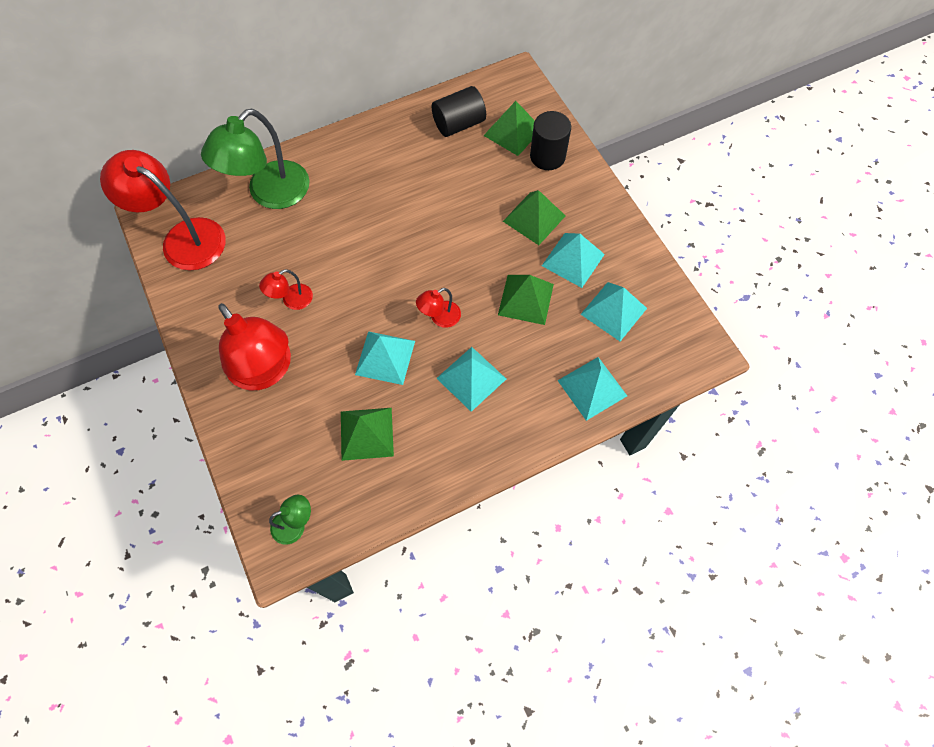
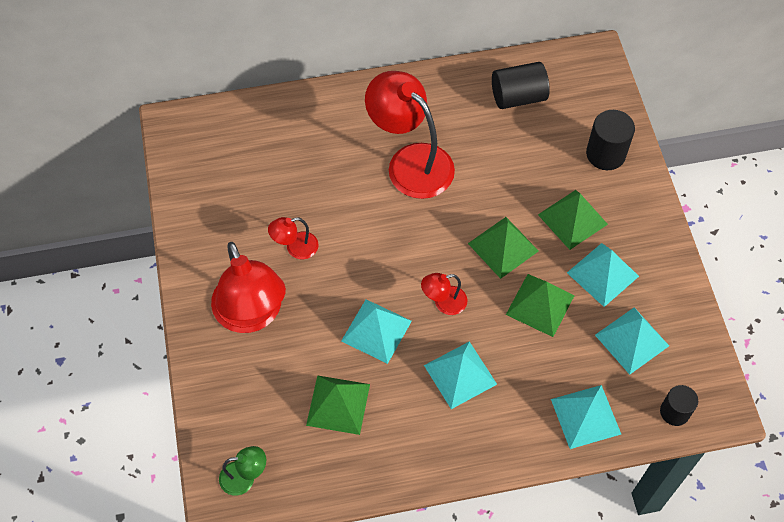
camera: 15 degrees right, 5 degrees down
red lamp [100,150,226,270] -> red lamp moved to [365,71,455,199]
green lamp [201,109,310,209] -> none
green pyramid [483,101,535,156] -> green pyramid moved to [468,217,539,279]
none -> black cylinder [660,385,698,426]

